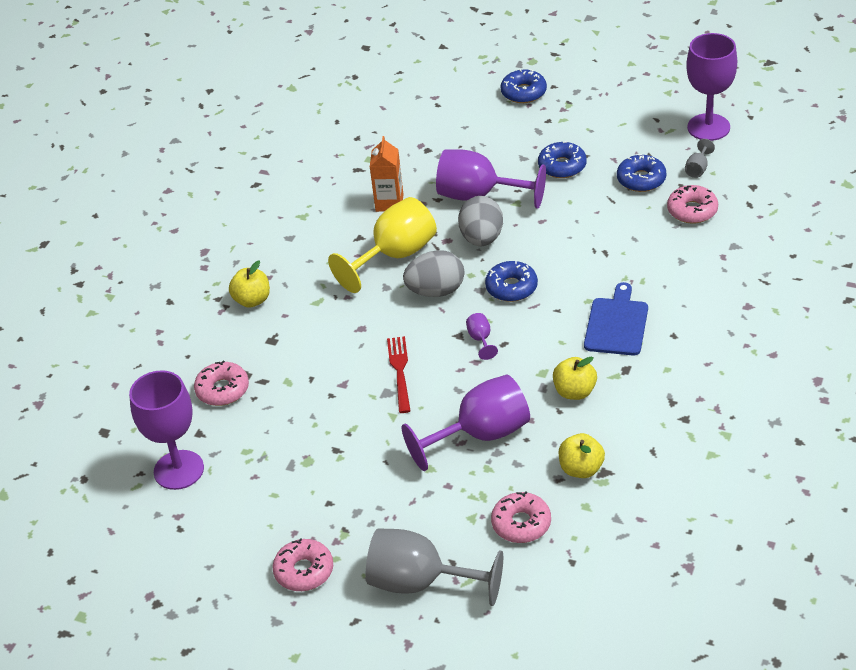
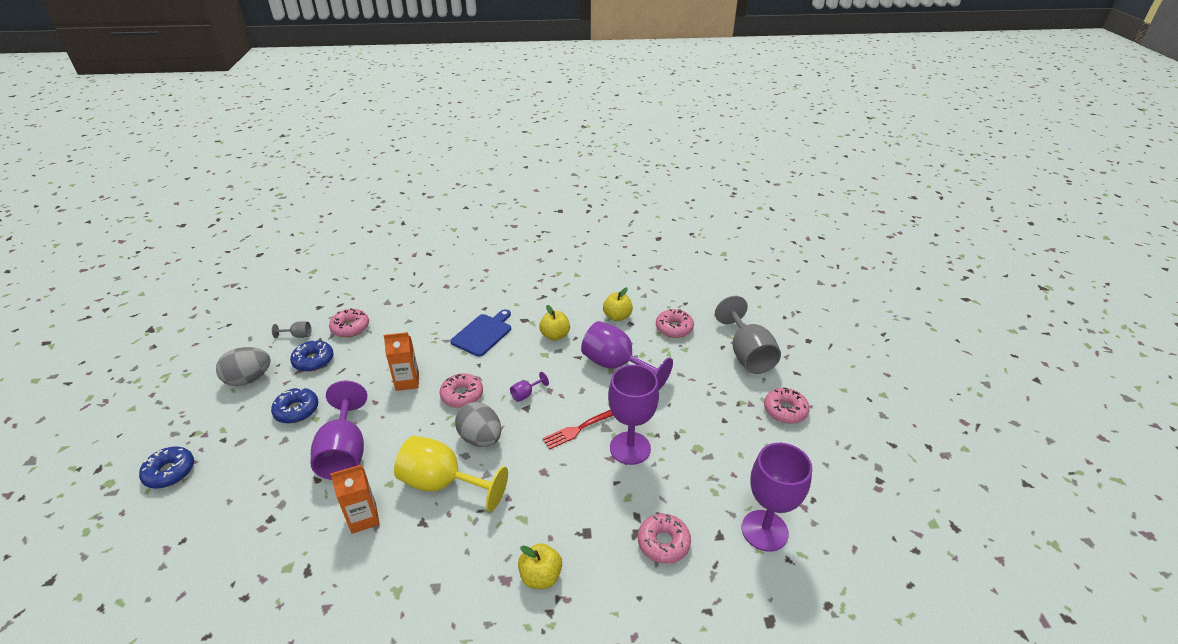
camera: 120 degrees left, 5 degrees down
grey egg [458,196,503,246] -> grey egg moved to [216,347,271,386]
blue donut [485,261,538,302] -> pink donut [439,373,483,408]
blue cutting board [584,282,648,355] -> blue cutting board turned 135 degrees clockwise [450,309,511,357]
purple goblet [686,33,737,141] -> purple goblet moved to [608,365,659,465]
none -> orange carton [384,332,419,391]

